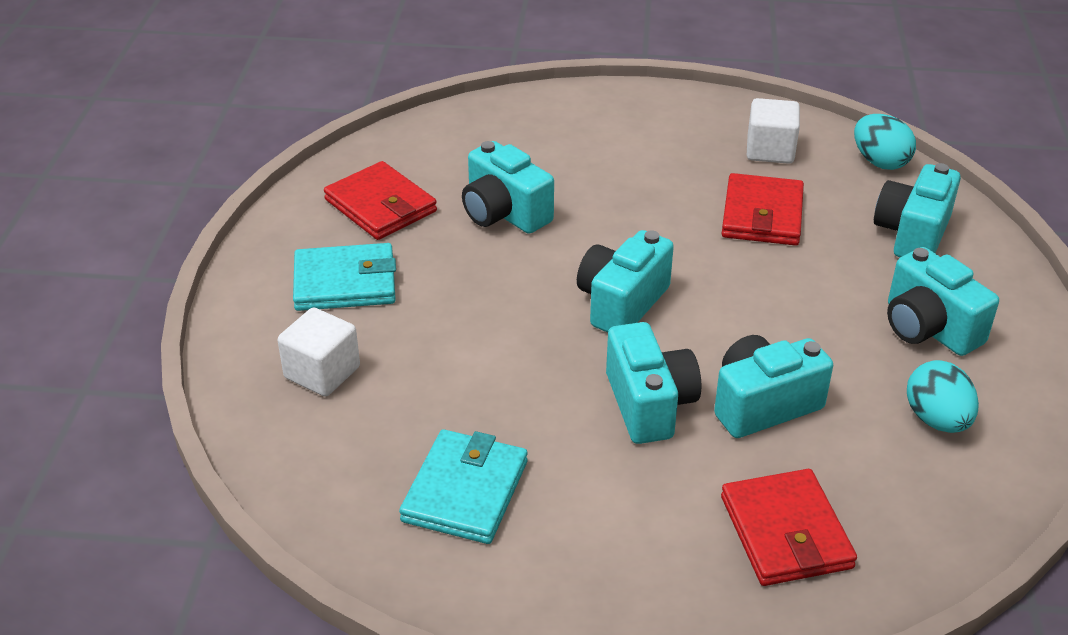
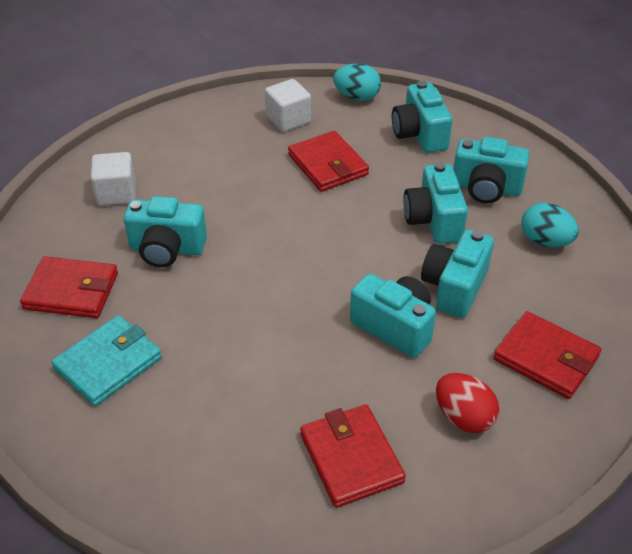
camera: 40 degrees left, 5 degrees up
white cube [278,308,360,396] -> white cube moved to [91,152,136,206]
turquoise wallet [399,429,528,544] -> red wallet [300,404,406,508]
turquoise camera [577,230,674,333] -> turquoise camera moved to [403,162,468,244]
none -> red egg [436,373,499,433]

